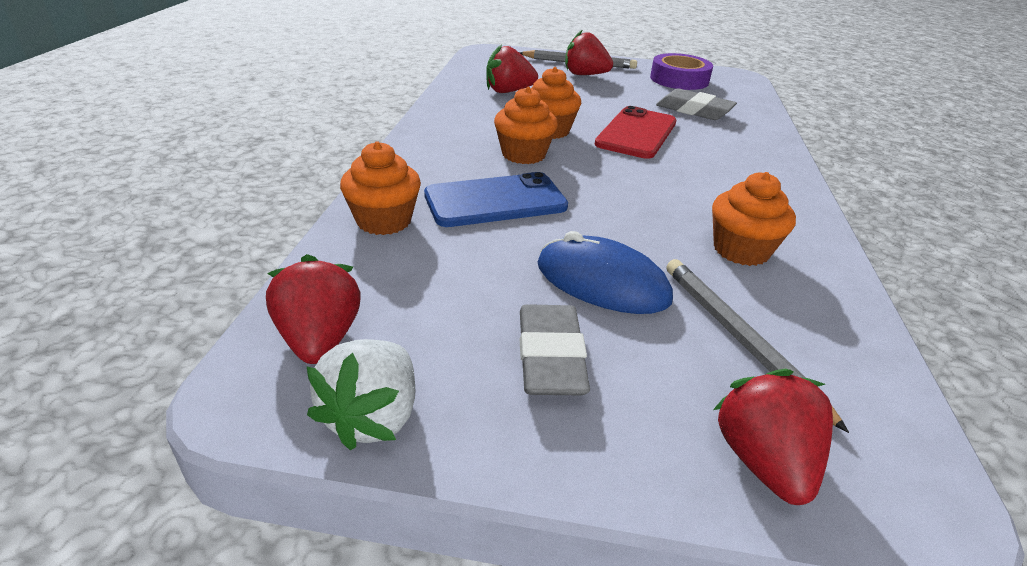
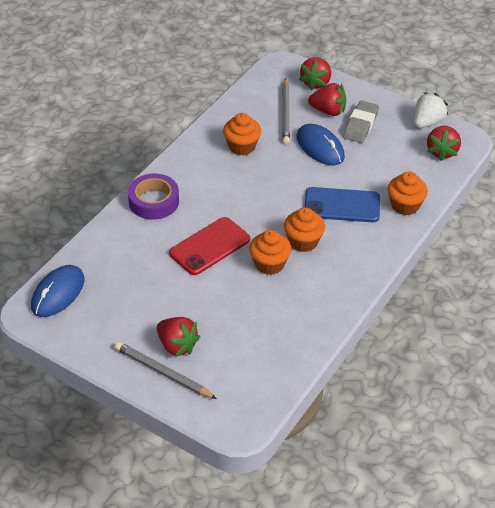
camera: 155 degrees left, 10 degrees up
red strawberry [486,44,538,93] -> red strawberry moved to [308,83,346,116]
purple tape [650,53,713,90] -> purple tape moved to [128,174,179,220]
grey eraser [656,88,737,120] -> none
none -> blue mouse [31,265,84,317]

